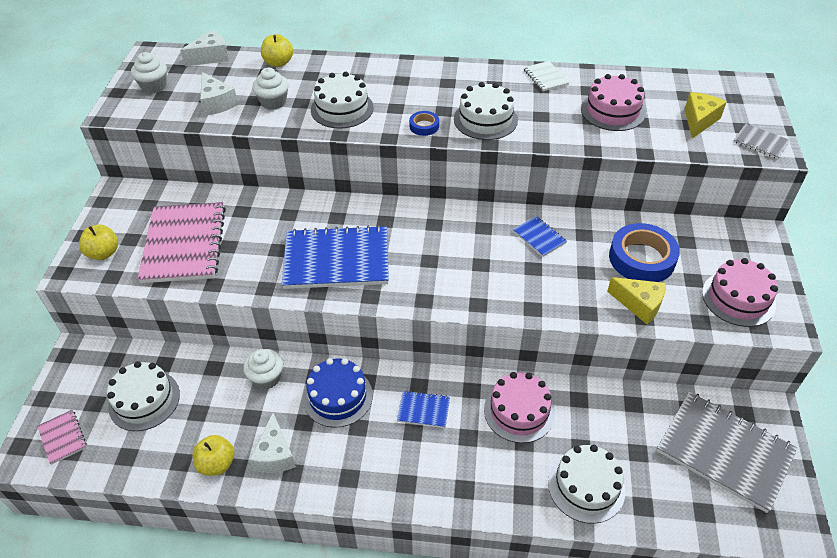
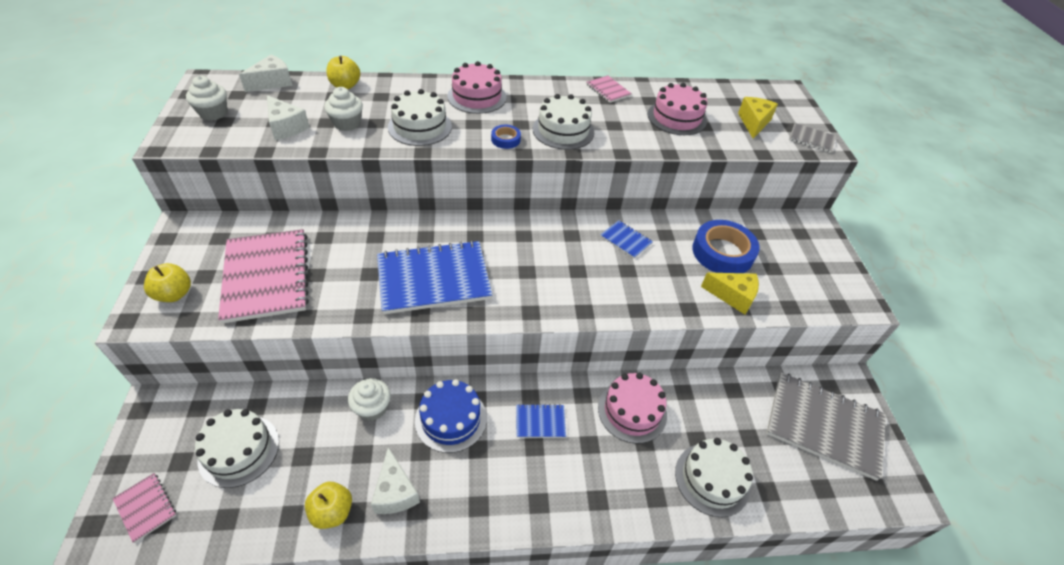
camera: 15 degrees left, 0 degrees up
white notebook [524,61,570,91] -> pink notebook [586,76,632,103]
pink cake [702,258,778,327] -> pink cake moved to [447,61,507,114]

